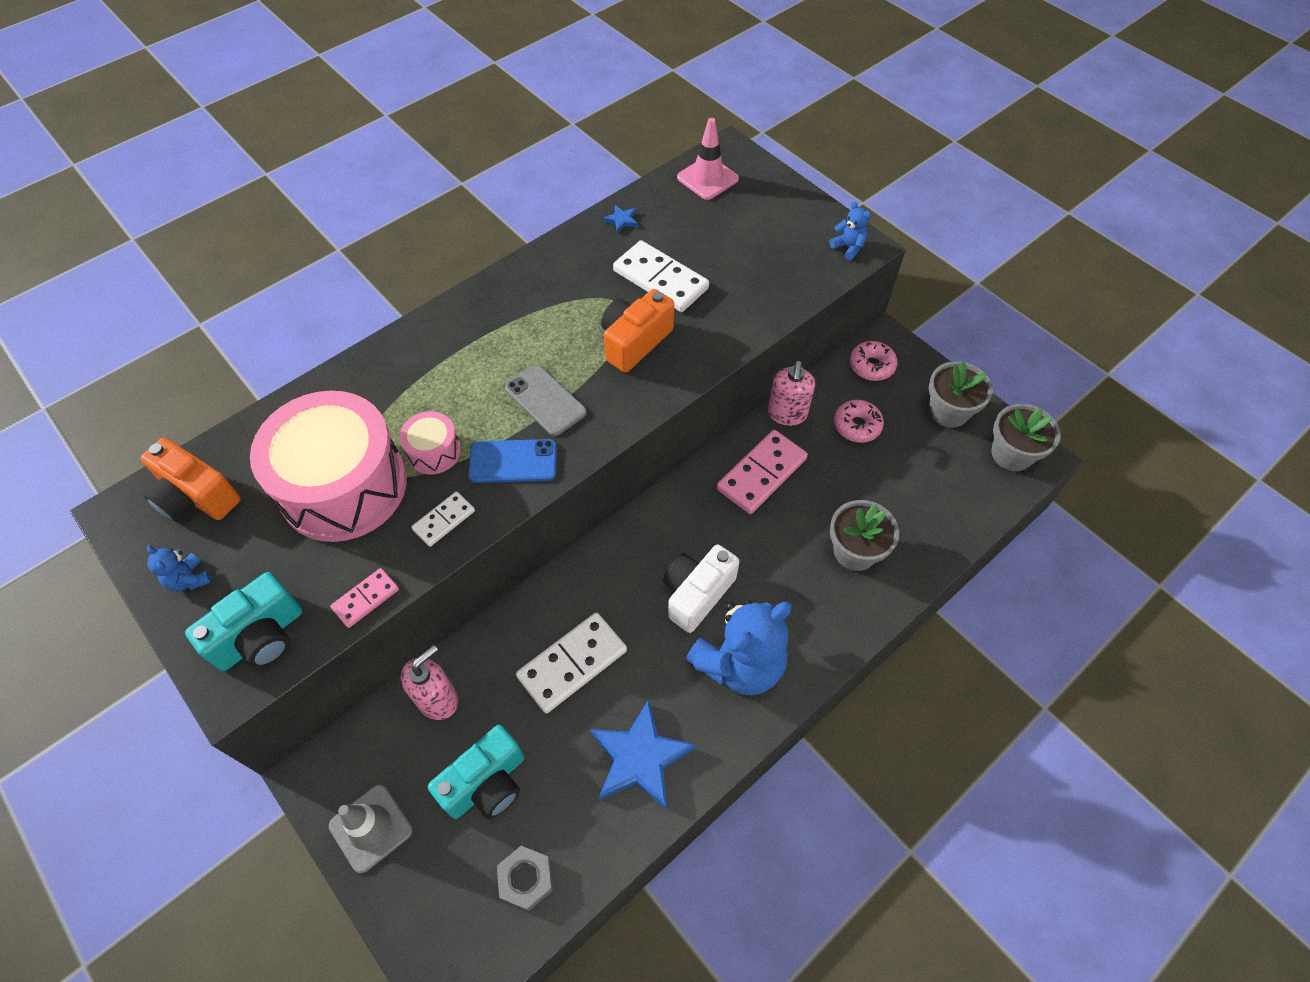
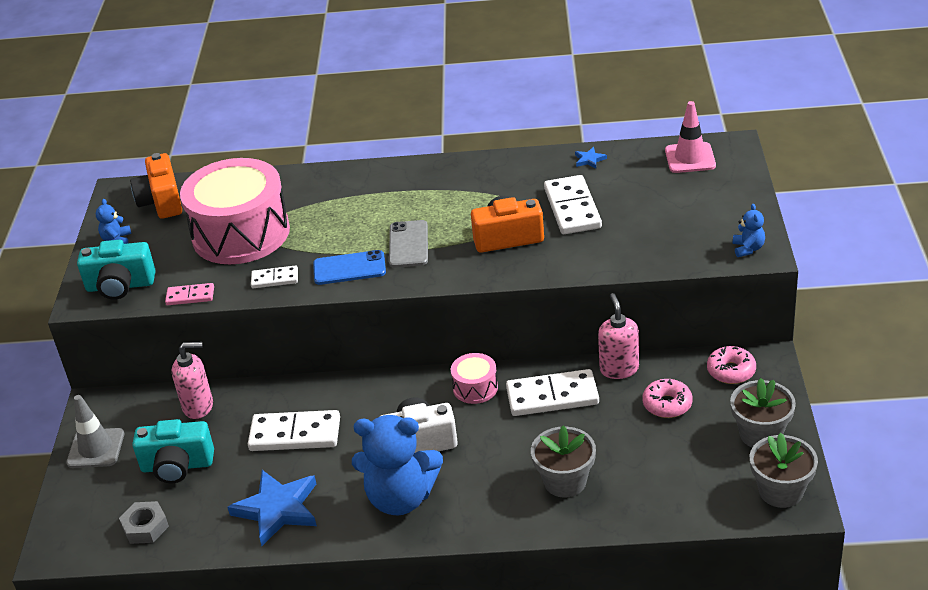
camera: 45 degrees right, 20 degrees down
pink drum [399,411,461,474] -> pink drum moved to [451,353,498,404]
blue phone [468,439,557,483] -> blue phone turned 45 degrees counterclockwise [313,250,386,285]
pink domino [717,430,808,514] -> white domino [506,369,599,416]
pink soap dispenser [768,361,815,426] -> pink soap dispenser turned 120 degrees clockwise [598,293,639,379]

